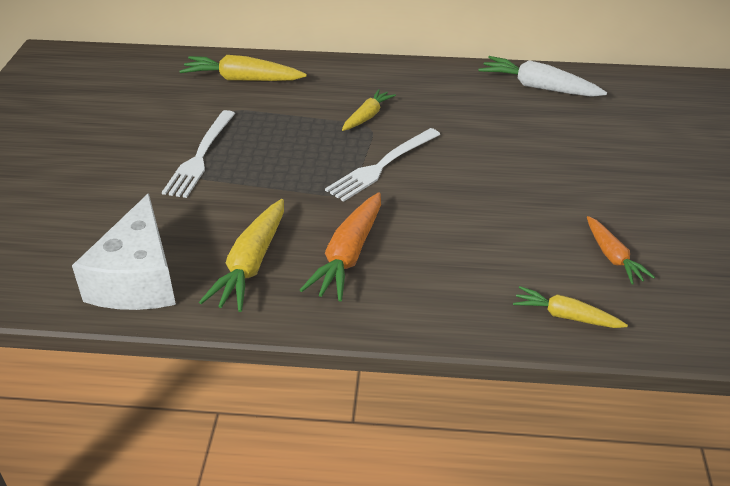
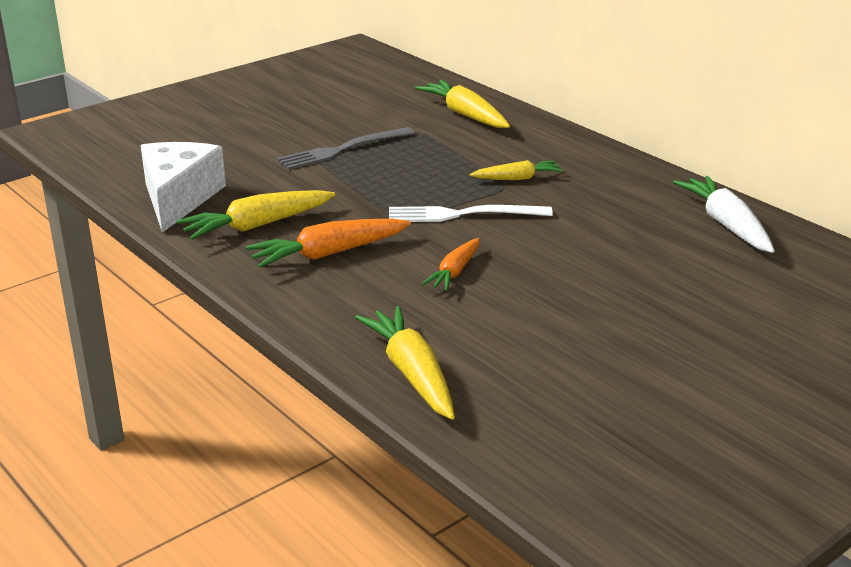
camera: 45 degrees right, 10 degrees down
white cheese [72,193,176,310] -> white cheese turned 135 degrees clockwise [141,142,226,233]
white fork [162,110,235,198] -> grey fork [277,127,415,170]
yellow carrot [513,286,628,328] -> yellow carrot [355,306,455,420], size x1.60
orange carrot [587,216,655,285] -> orange carrot moved to [422,238,480,291]

